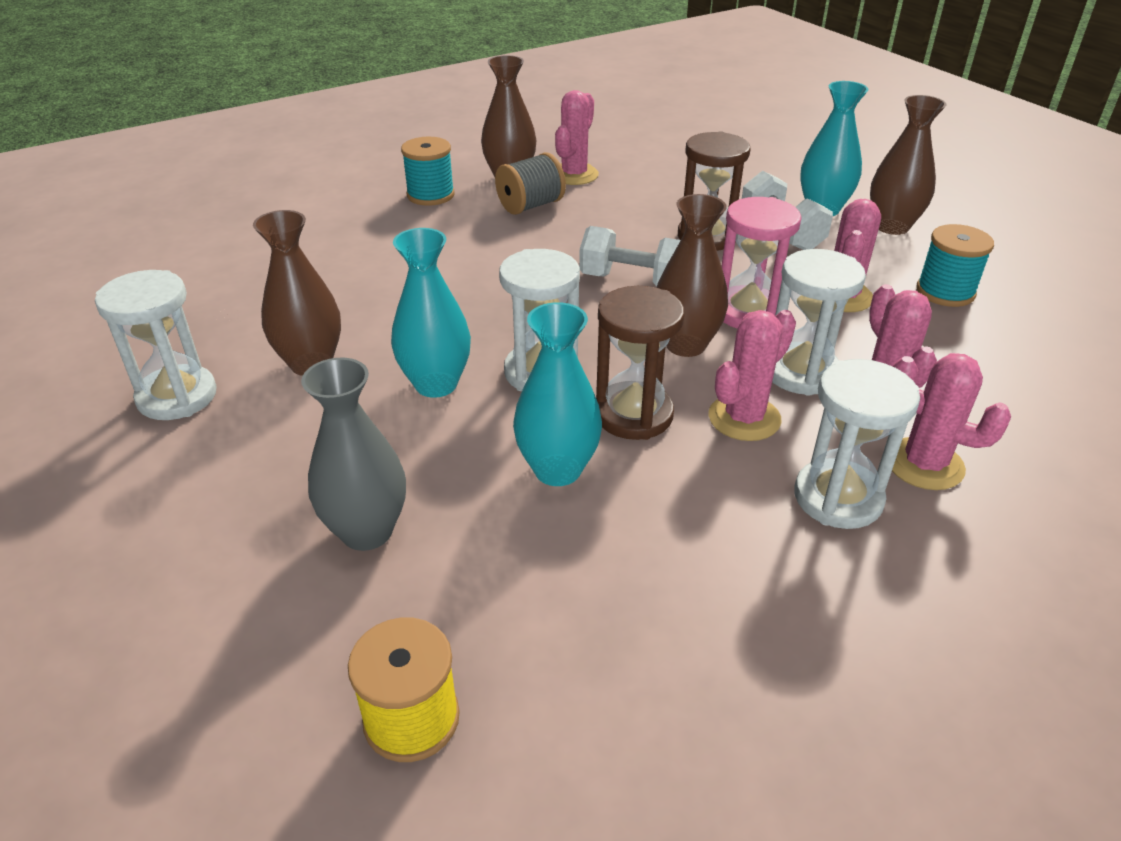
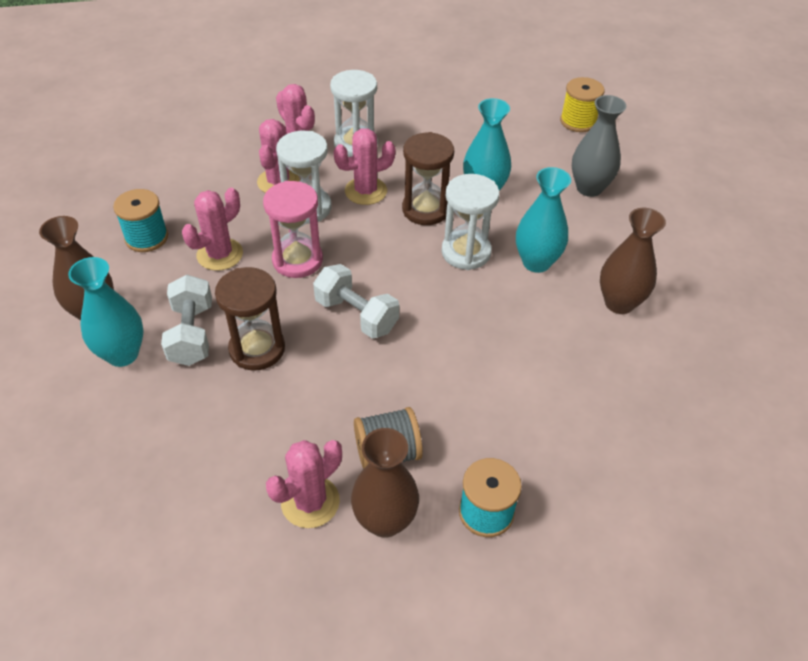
camera: 160 degrees left, 10 degrees up
white hourglass [95,270,217,420] -> none
brown vase [657,194,728,357] -> none

